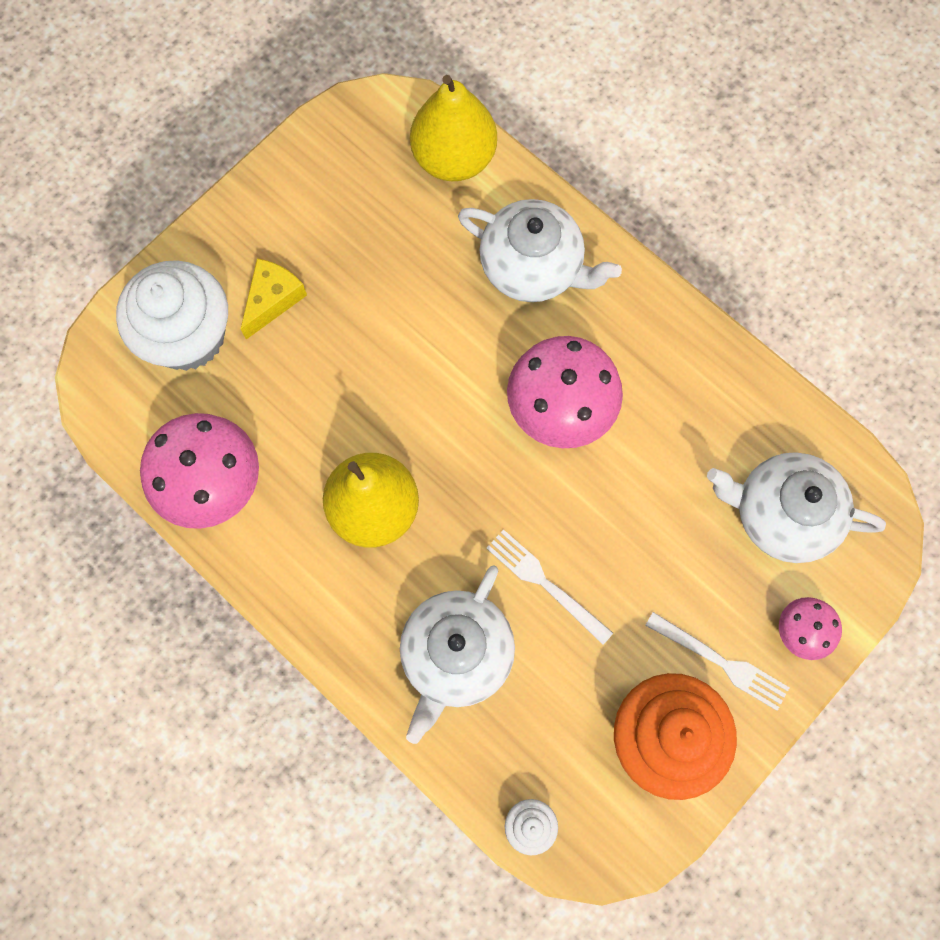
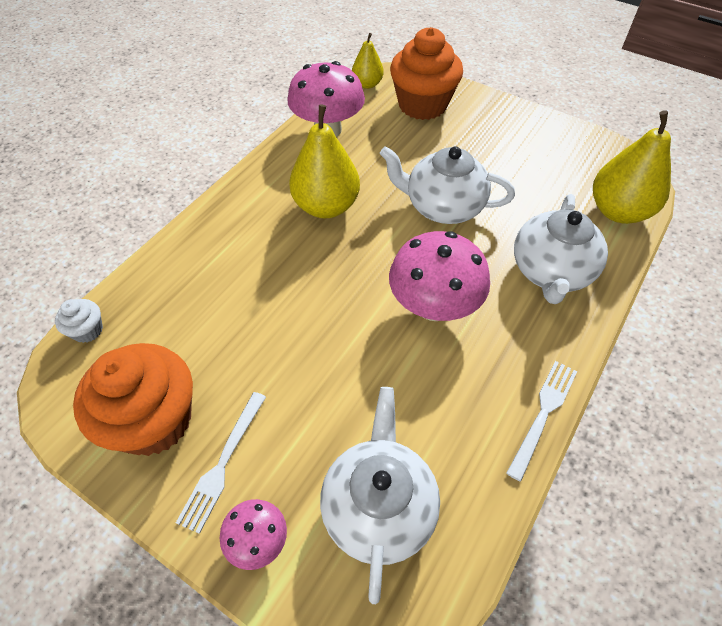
camera: 80 degrees right, 20 degrees down
white cupcake [116,260,228,371] -> orange cupcake [390,27,463,120]
yellow cheese [241,258,307,339] -> none
white teapot [400,566,515,744] -> white teapot moved to [379,146,515,224]
white fork [486,529,613,645] -> white fork moved to [506,361,577,482]
none -> yellow pear [352,33,384,89]

